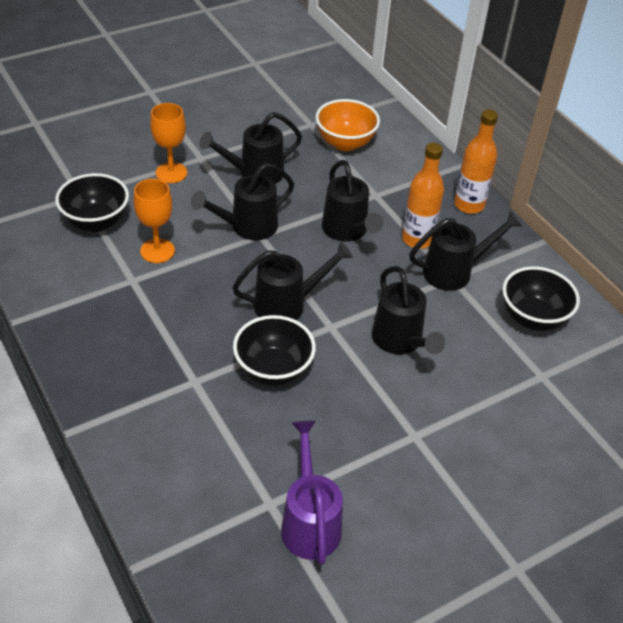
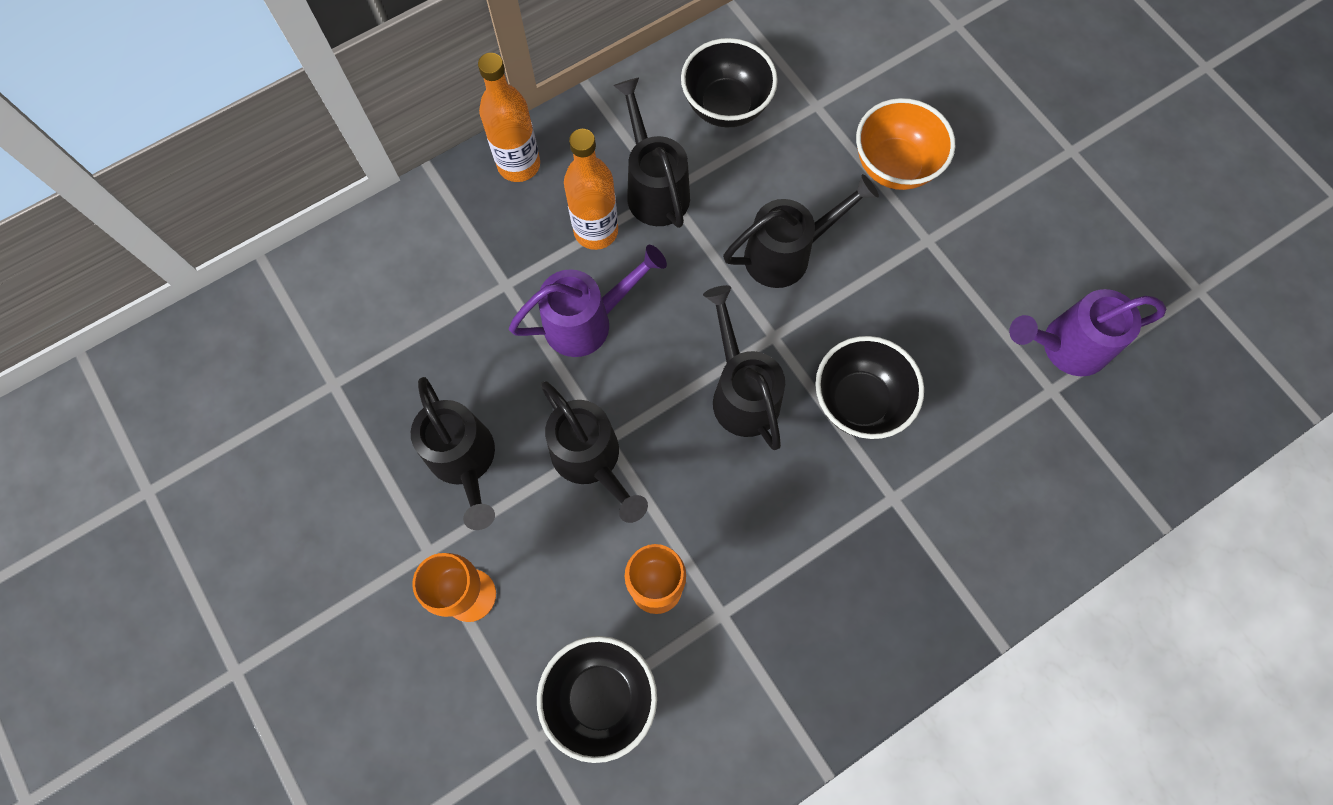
camera: 90 degrees left, 25 degrees up
orange bowl [316,99,380,151] -> orange bowl moved to [856,98,955,190]
black watering can [322,160,383,242] -> purple watering can [509,245,667,357]

